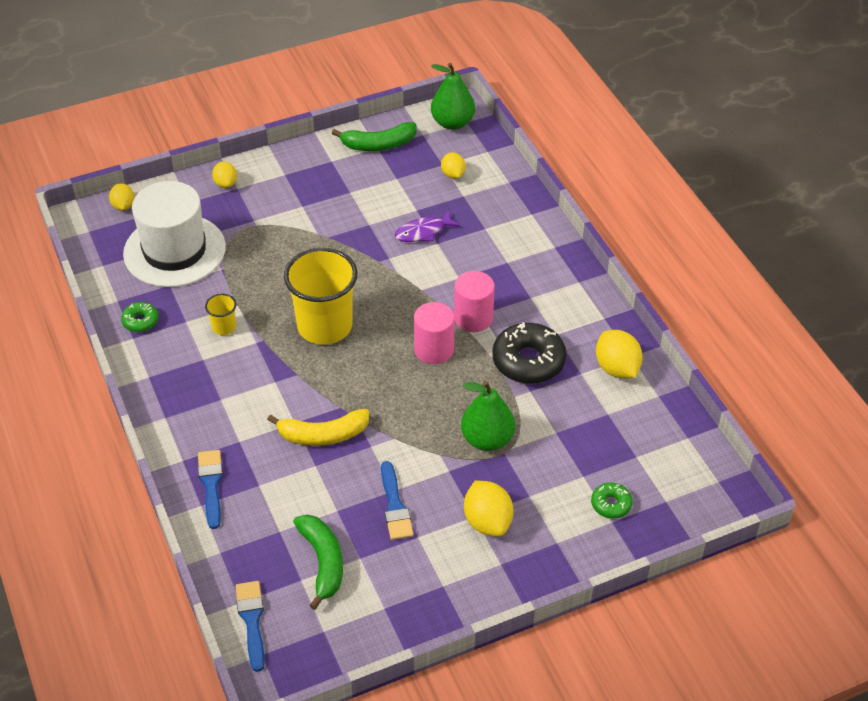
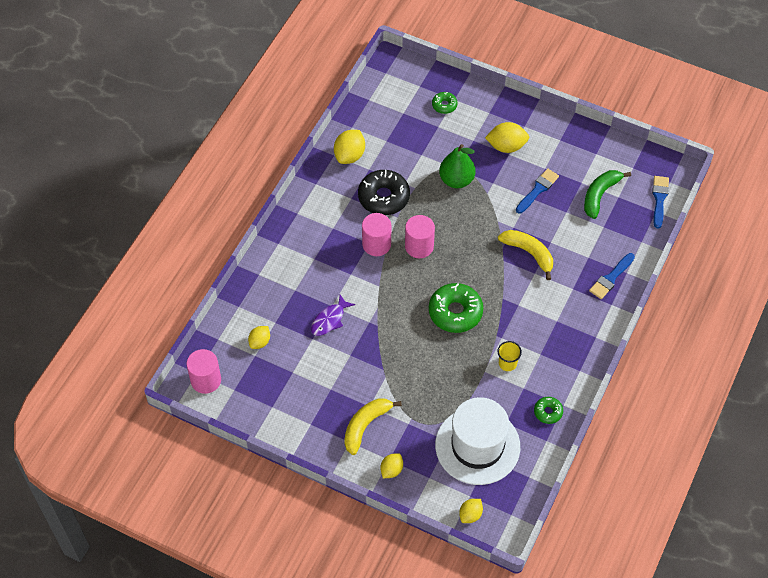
camera: 130 degrees left, 10 degrees up
blue brush [235,581,265,672] -> blue brush turned 150 degrees clockwise [652,176,669,229]
yellow cup [284,248,358,345] -> green donut [429,283,483,333]
green banana [332,122,416,151] -> none
purple fish [395,211,460,242] -> purple fish turned 105 degrees clockwise [311,295,355,336]
green pear [431,63,475,130] -> pink cylinder [186,349,221,394]
yellow lemon [464,481,513,537] -> yellow lemon turned 60 degrees clockwise [485,122,529,153]
none -> yellow banana [344,399,402,455]

